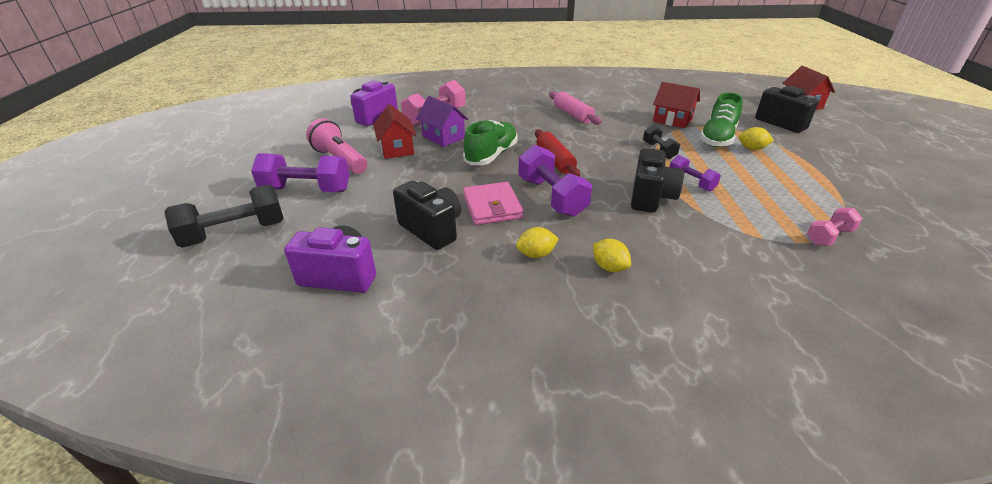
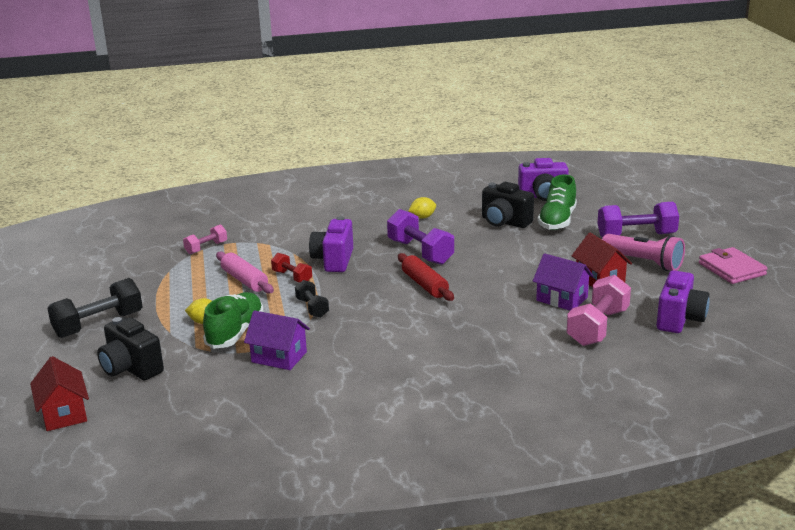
camera: 170 degrees right, 10 degrees down
black dumbbell [164,184,284,248] -> black dumbbell moved to [47,278,143,338]
green shoe [463,120,517,165] -> green shoe moved to [538,174,577,230]
pink wallet [463,182,524,225] -> pink wallet moved to [699,247,768,284]
pink rolling pin [549,91,602,125] -> pink rolling pin moved to [216,251,274,294]
yellow lemon [593,239,631,272] -> none
black camera [631,148,684,213] -> purple camera [309,216,353,272]
red house [653,82,700,128] -> purple house [244,310,310,370]
purple dumbbell [670,155,721,192] -> red dumbbell [271,253,312,283]

